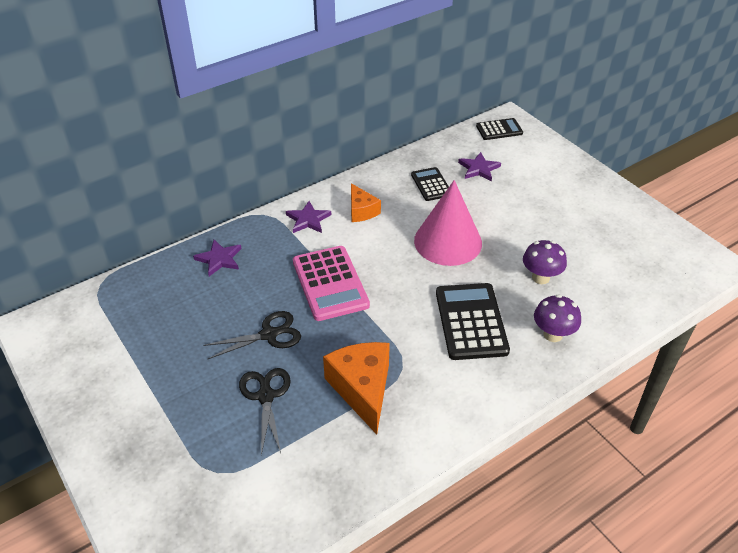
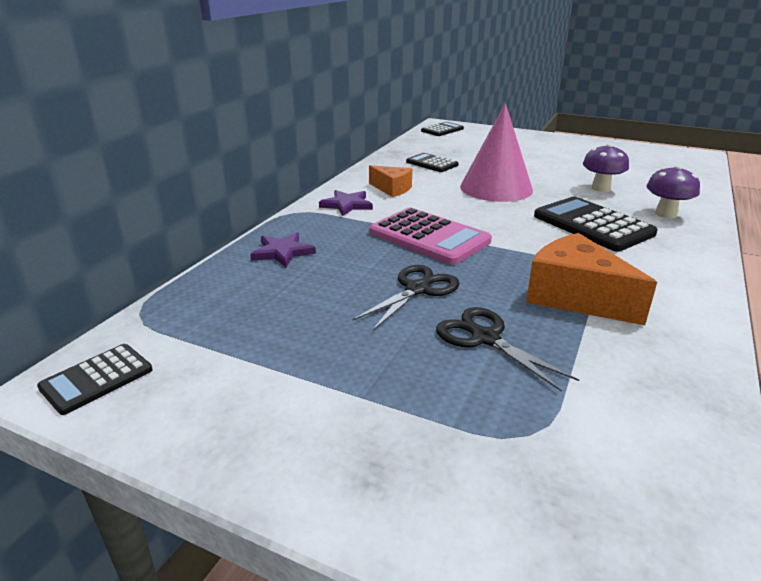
camera: 30 degrees left, 15 degrees down
purple star [458,152,501,182] -> none
none -> black calculator [37,344,153,415]

